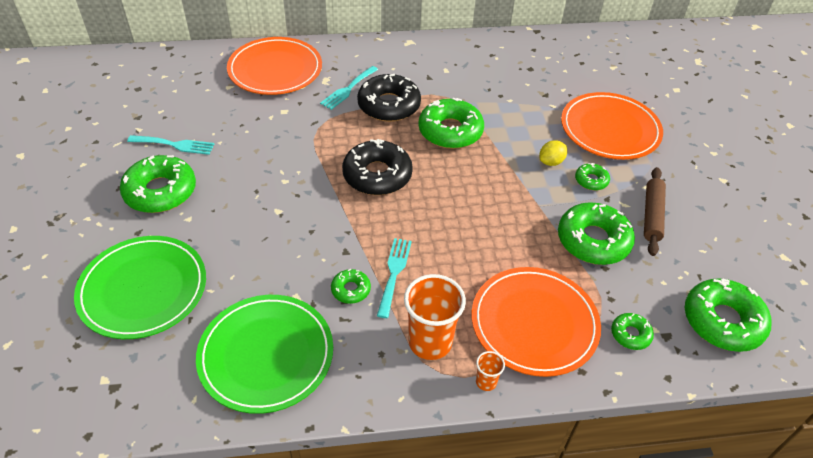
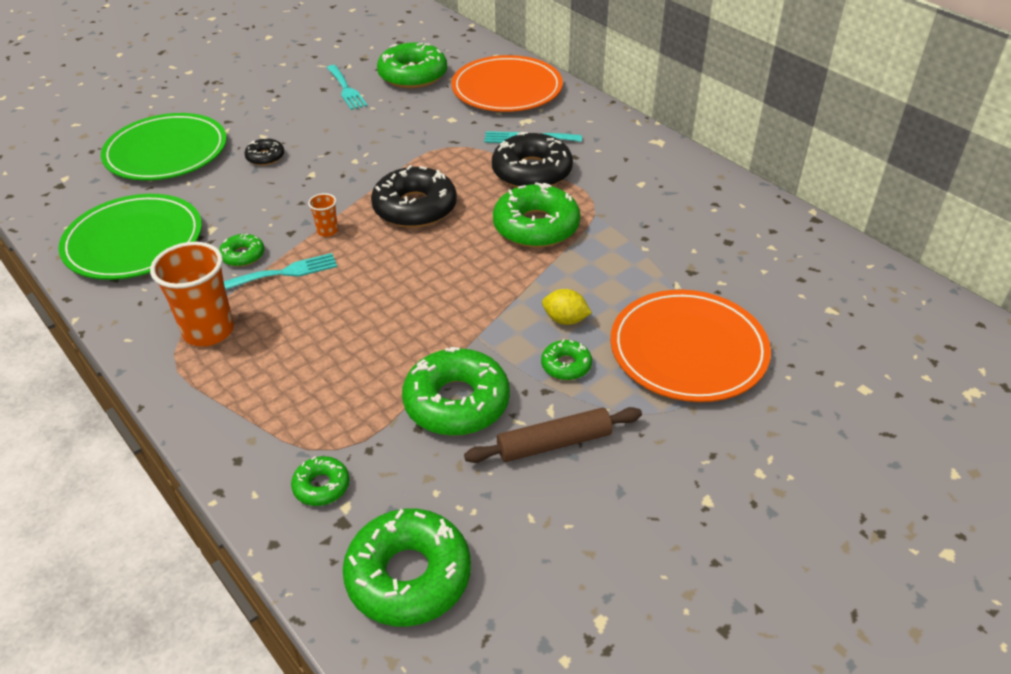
camera: 60 degrees right, 5 degrees down
green donut [120,155,196,213] -> green donut moved to [377,42,447,89]
orange plate [472,267,601,377] -> none
orange cup [476,351,505,391] -> orange cup moved to [308,193,338,237]
none -> black donut [245,138,284,166]

